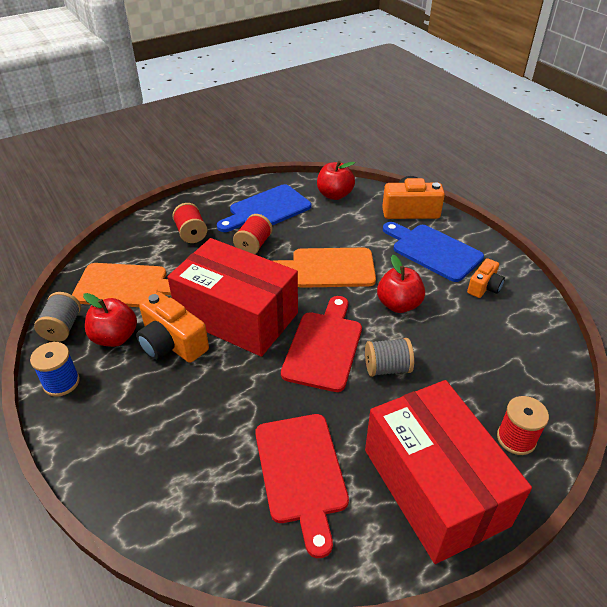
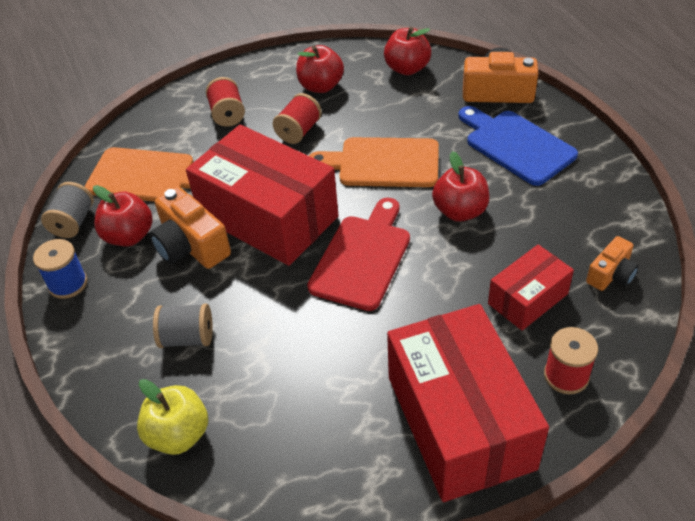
camera: 10 degrees right, 5 degrees up
blue cutting board [217,184,311,232] -> red apple [296,45,344,93]
red cutting board [255,414,349,558] -> none
grey spool [365,338,414,377] -> grey spool moved to [153,304,213,348]
orange camera [467,258,505,298] -> orange camera moved to [586,236,639,291]
none -> yellow apple [137,379,208,455]
none -> red box [488,244,574,331]

